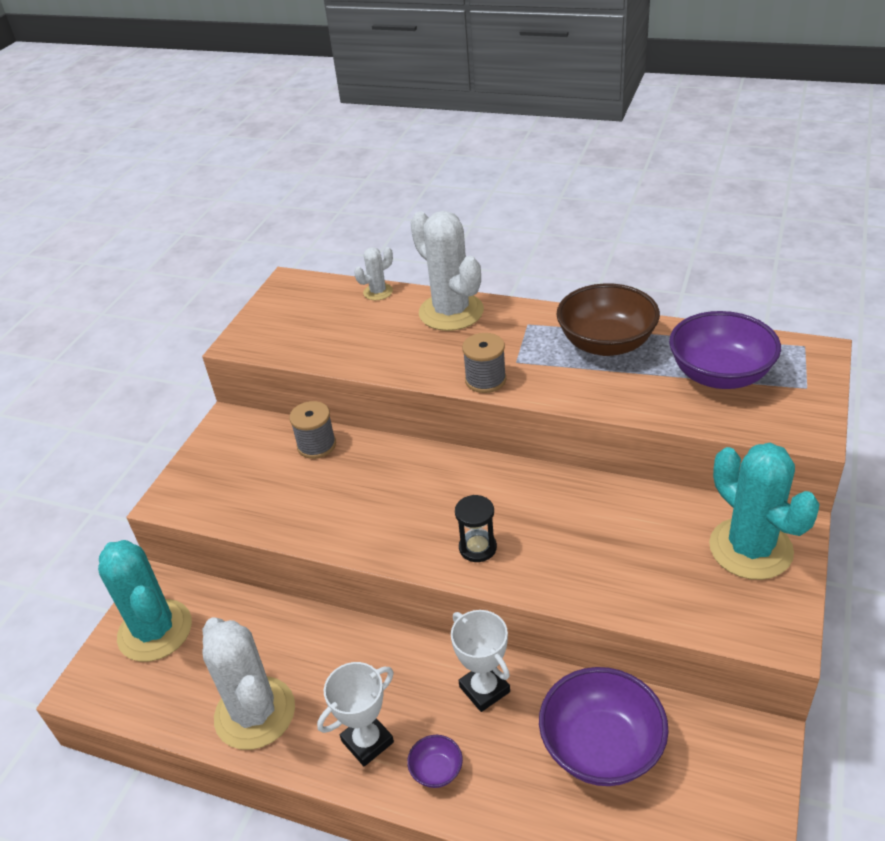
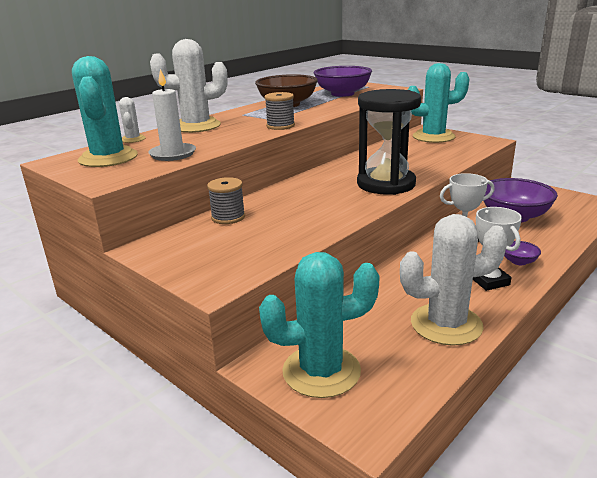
camera: 70 degrees left, 15 degrees down
black hourglass [455,495,497,562] -> black hourglass [357,89,421,195], size x2.26
none -> turquoise cactus [72,56,138,167]
none -> white candle [148,69,196,161]

